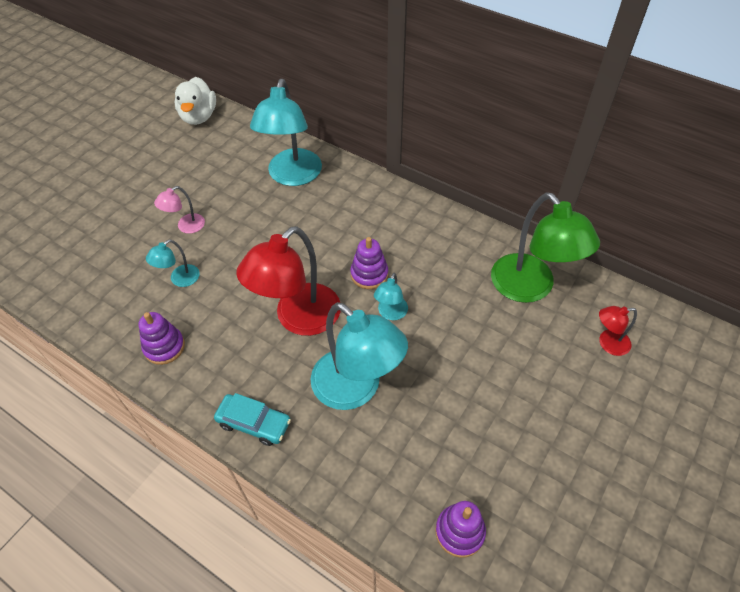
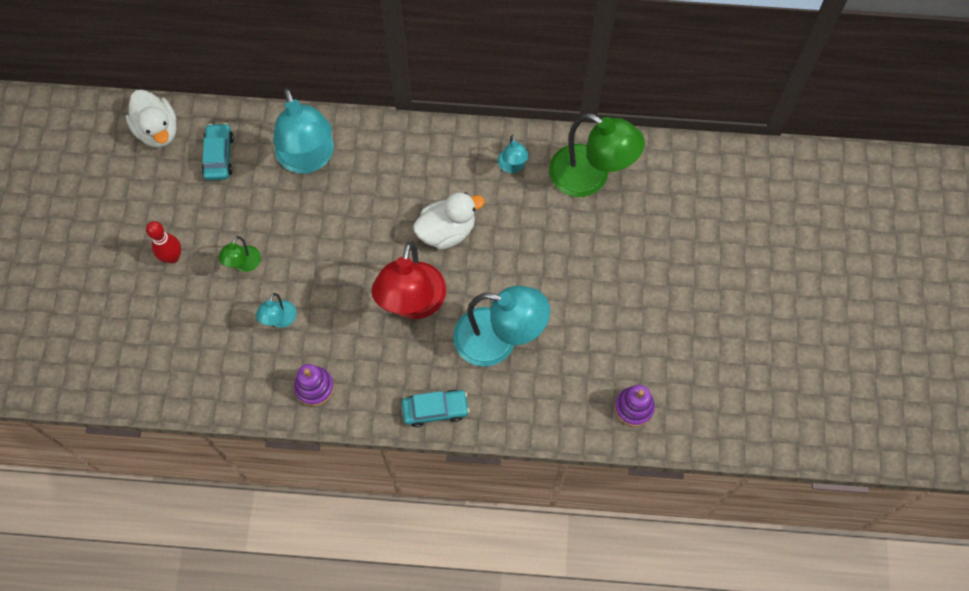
camera: 30 degrees left, 15 degrees up
pink lamp [154,186,205,234] -> green lamp [218,236,261,272]
purple stacking toy [350,237,388,289] -> white duck [413,192,485,250]
turquoise lamp [374,273,408,320] -> turquoise lamp moved to [498,135,529,173]
red lamp [599,306,637,356] -> none
none -> red bowling pin [146,221,181,263]
none -> turquoise car [202,123,234,180]

